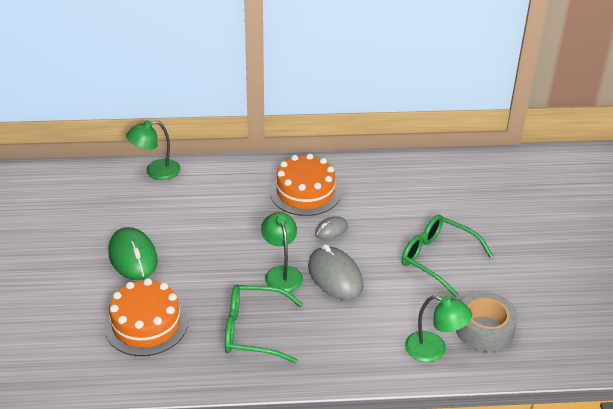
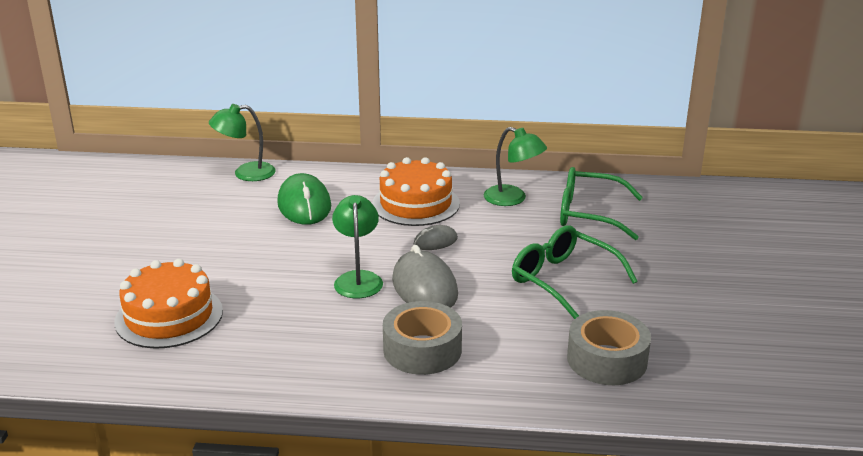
camera: 10 degrees right, 10 degrees down
green mouse [108,227,158,280] -> green mouse moved to [277,173,331,225]
green glasses [225,285,303,363] -> green glasses moved to [560,167,643,240]
green lamp [405,295,472,362] -> green lamp moved to [483,127,547,206]
none -> grey tape [383,301,462,375]

